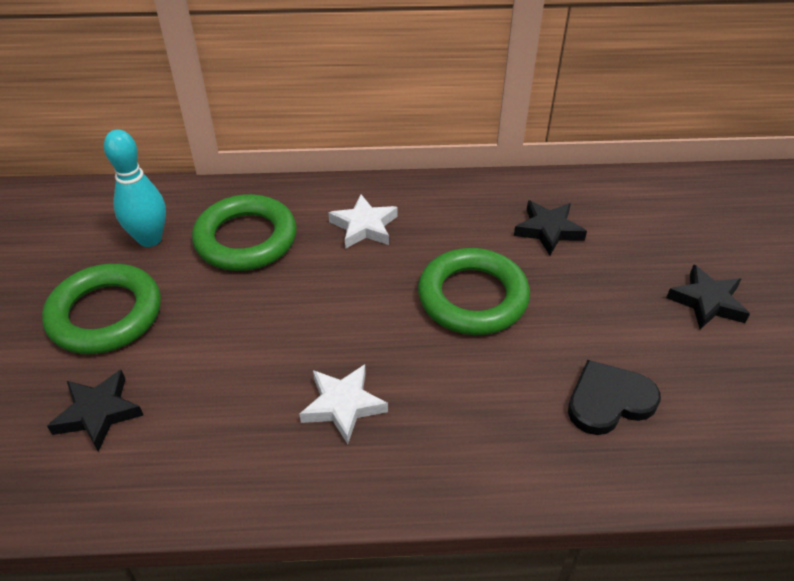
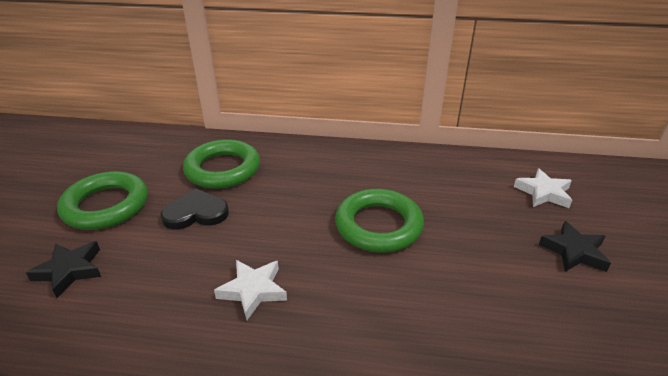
camera: 10 degrees right, 10 degrees down
turquoise bowling pin [104,129,166,247] -> none
white star [328,195,398,249] -> white star moved to [514,168,572,208]
black star [514,200,587,255] -> none
black heart [568,360,661,435] -> black heart moved to [161,188,229,230]

